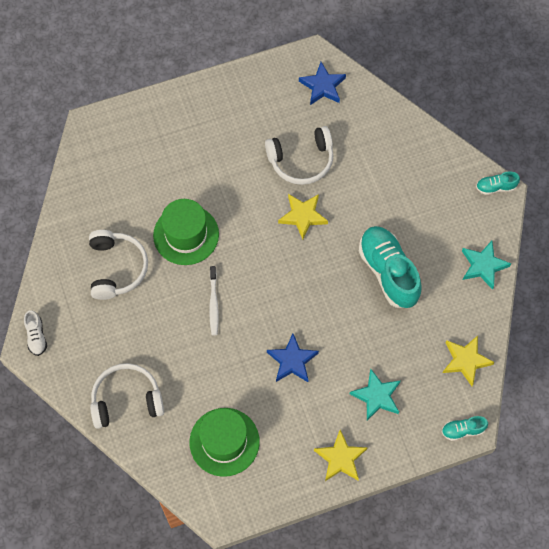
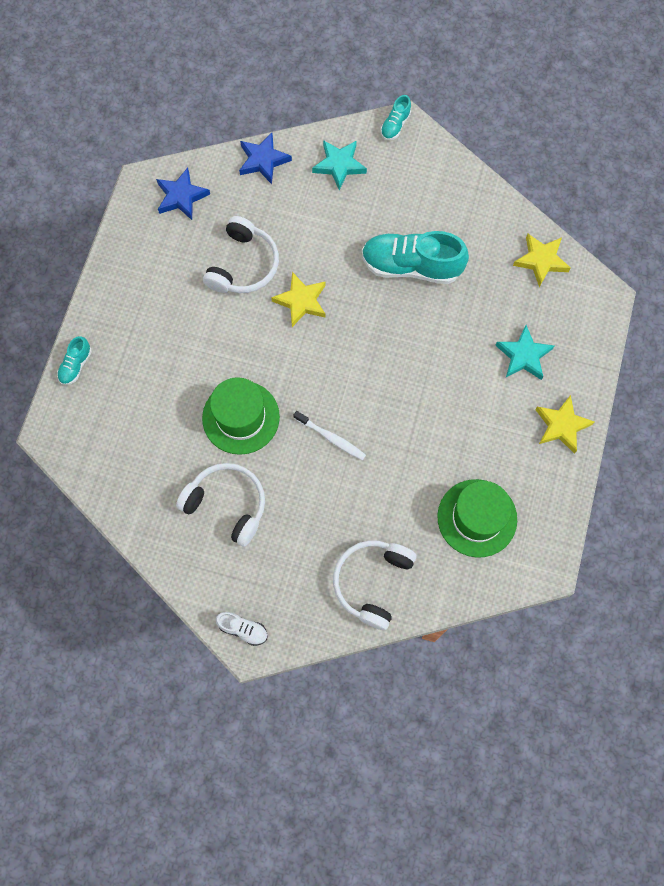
camera: 55 degrees left, 5 degrees up
blue star [267,334,319,382] -> blue star moved to [239,133,292,184]
turquoise shoe [442,416,488,441] -> turquoise shoe moved to [57,336,92,385]
turquoise star [462,241,511,290] -> turquoise star moved to [312,140,367,190]

